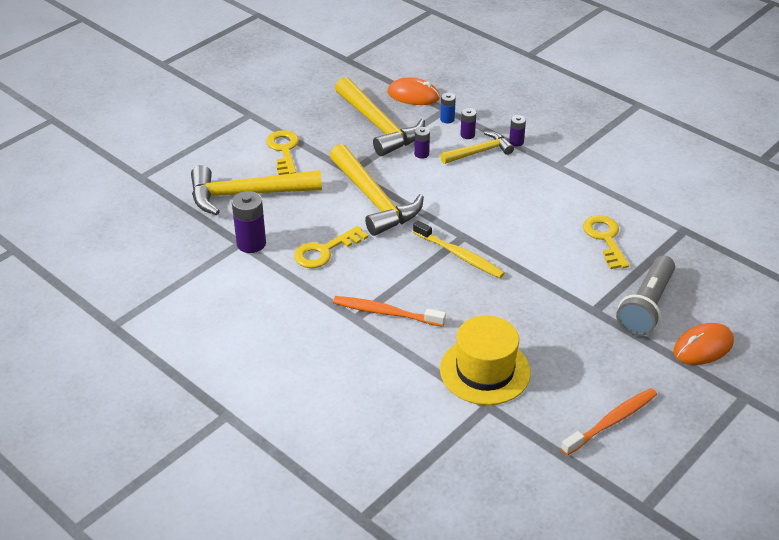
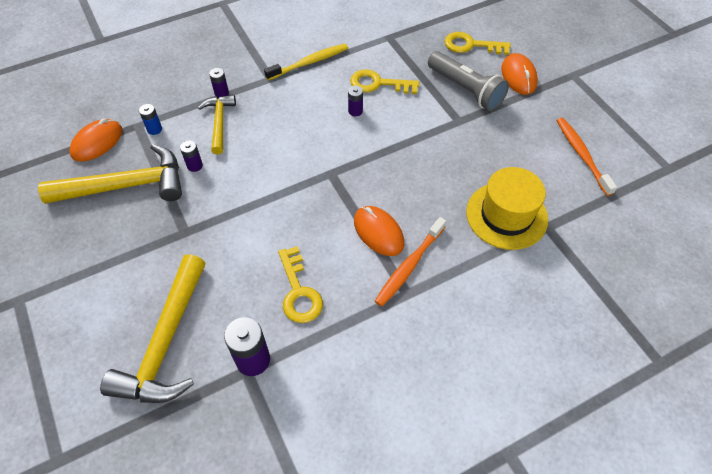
camera: 70 degrees left, 15 degrees up
yellow key [266,130,299,175] -> yellow key moved to [444,32,511,55]
yellow hammer [330,144,424,236] -> none
yellow toothbrush [413,220,505,278] -> yellow toothbrush moved to [264,44,348,81]
purple battery [460,108,476,139] -> purple battery moved to [348,86,363,116]
none -> orange mouse [354,206,404,256]

